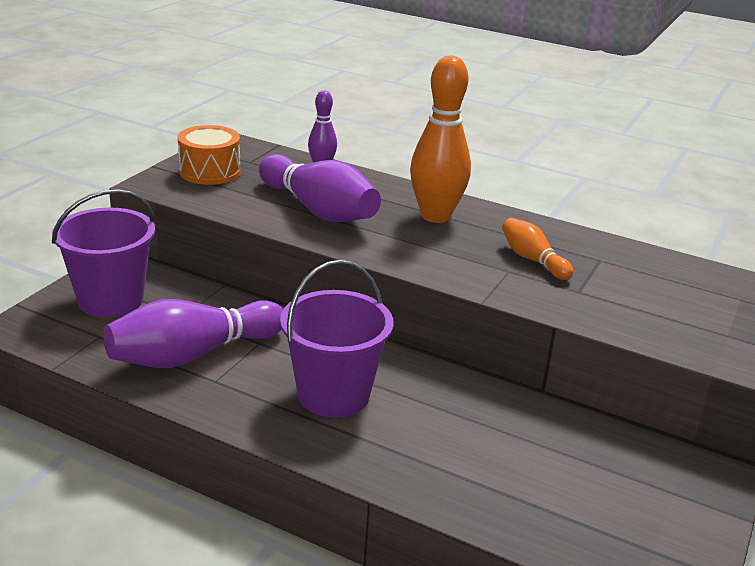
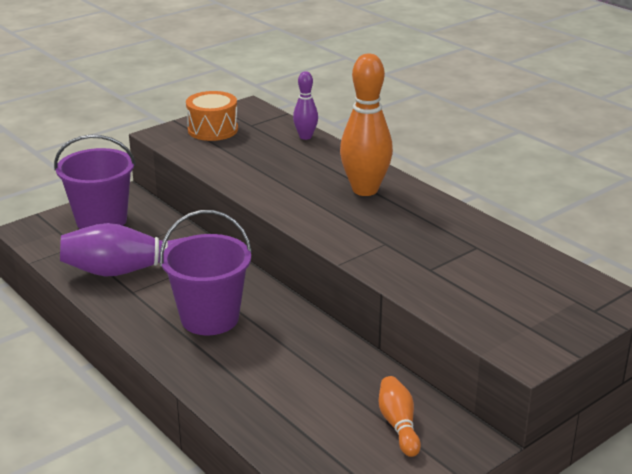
camera: 25 degrees right, 0 degrees up
purple bowling pin [259,154,381,222] -> none
orange bowling pin [502,218,573,280] -> orange bowling pin moved to [378,376,421,457]

